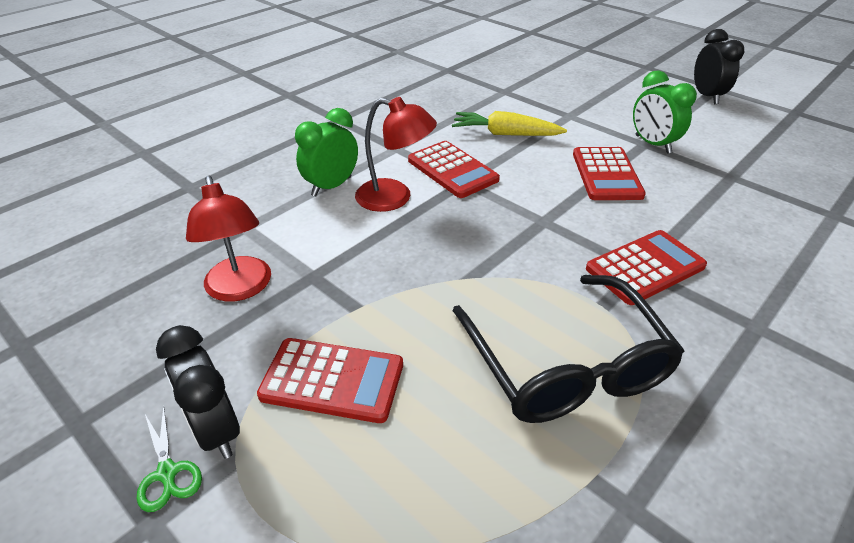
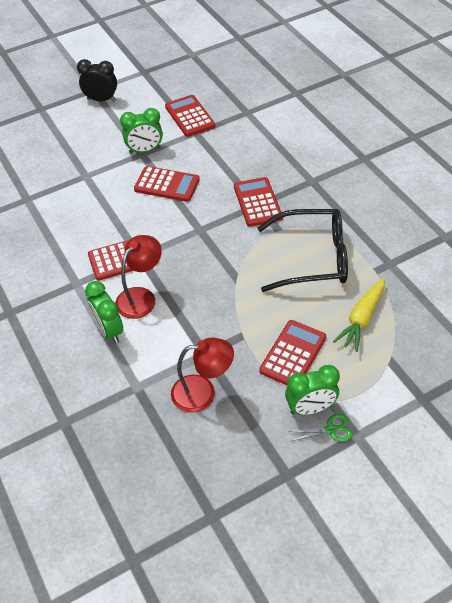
camera: 70 degrees left, 10 degrees up
black clock [156,325,240,459] -> green clock [285,365,340,415]
yellow carrot [452,111,567,136] -> yellow carrot moved to [333,278,385,352]
none -> red calculator [165,95,215,137]

